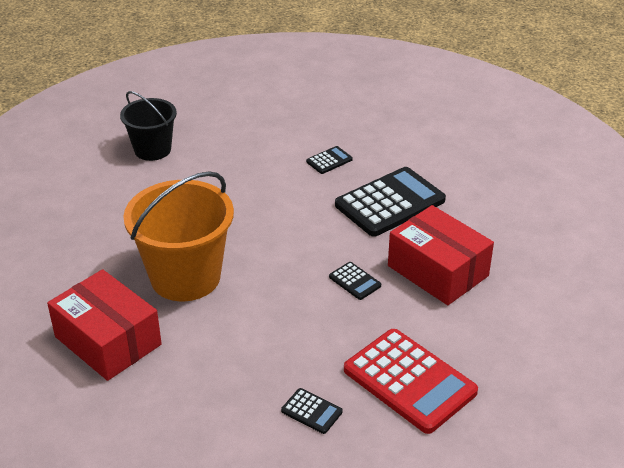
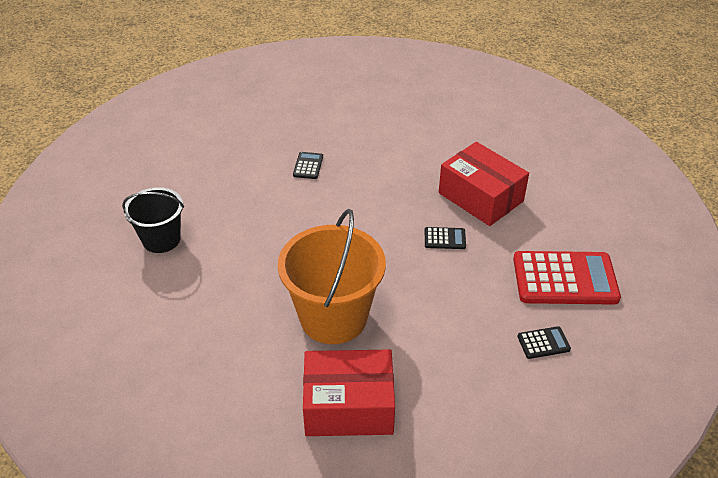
camera: 45 degrees left, 5 degrees up
black calculator [335,167,446,237] -> none
red box [388,205,494,305] -> red box turned 45 degrees clockwise [439,142,529,226]

